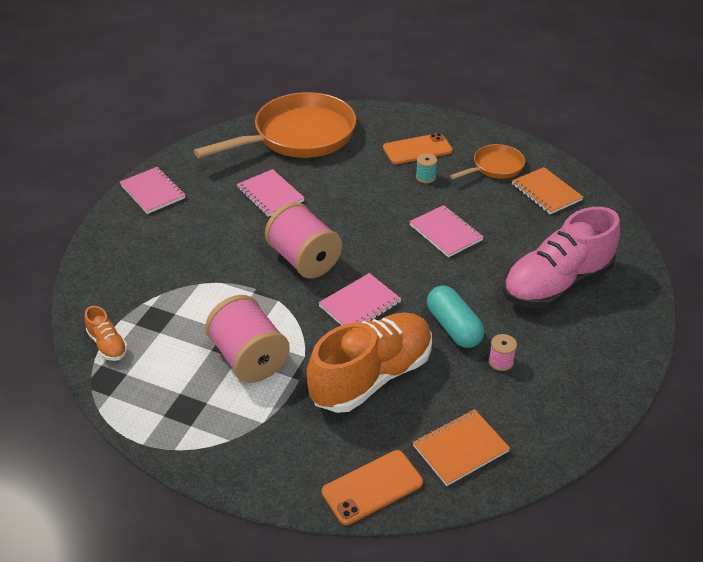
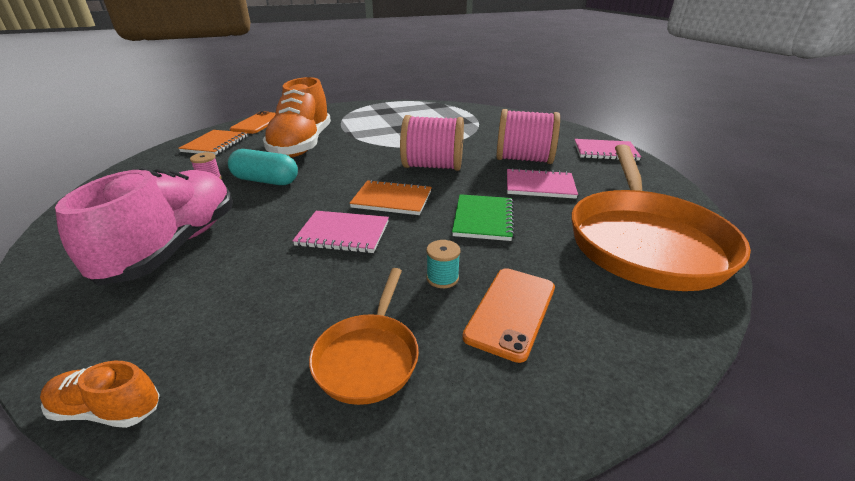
camera: 135 degrees right, 10 degrees down
orange shoe [85,306,128,361] -> orange shoe moved to [40,361,160,428]
pink spool [205,295,290,383] -> pink spool moved to [496,109,560,164]
pink notebook [318,273,401,326] -> none
orange notebook [512,167,583,214] -> orange notebook moved to [349,179,432,215]
none -> green notebook [452,194,515,241]

